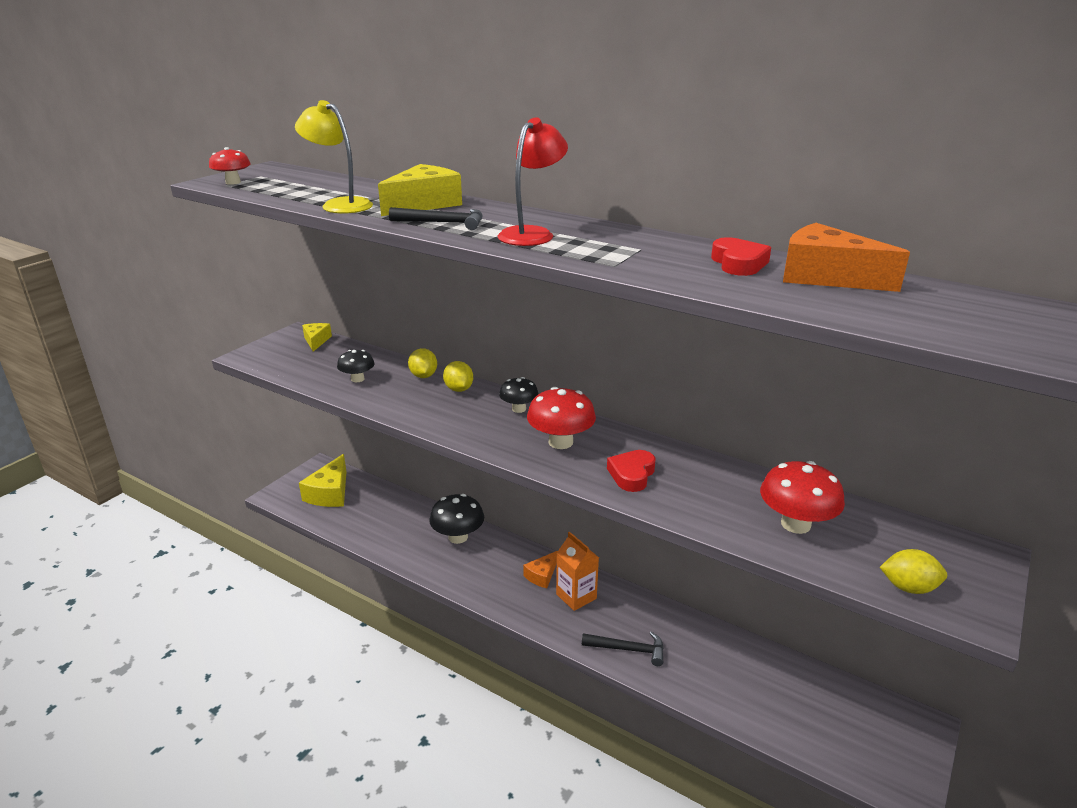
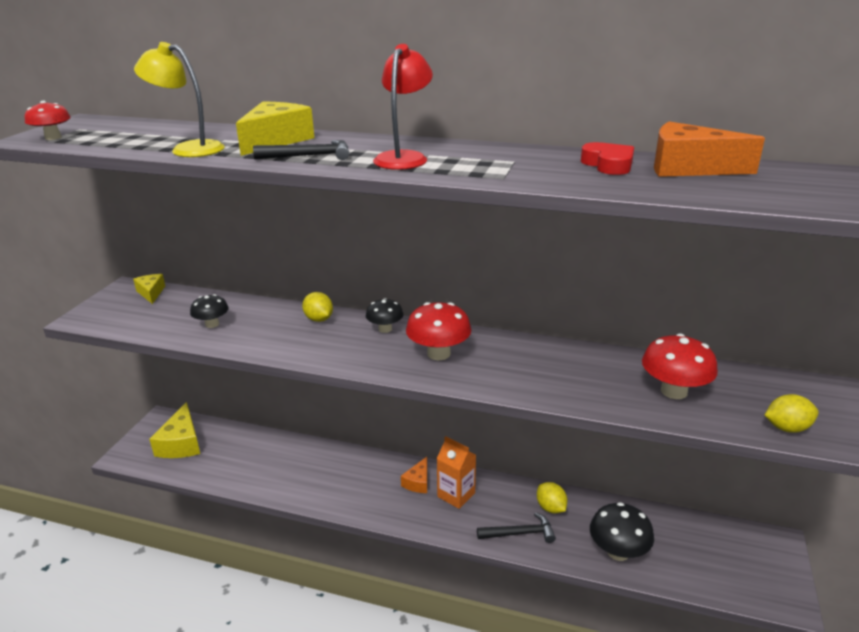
camera: 15 degrees left, 0 degrees up
yellow lemon [408,348,437,378] -> yellow lemon moved to [537,482,567,513]
black mushroom [429,494,484,544] -> black mushroom moved to [590,502,654,561]
red heart [607,450,656,492] -> none

